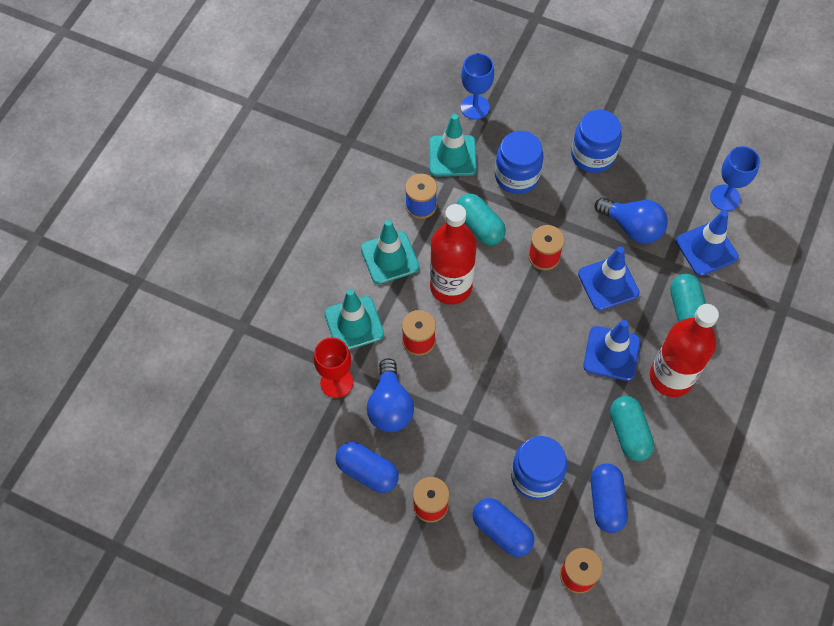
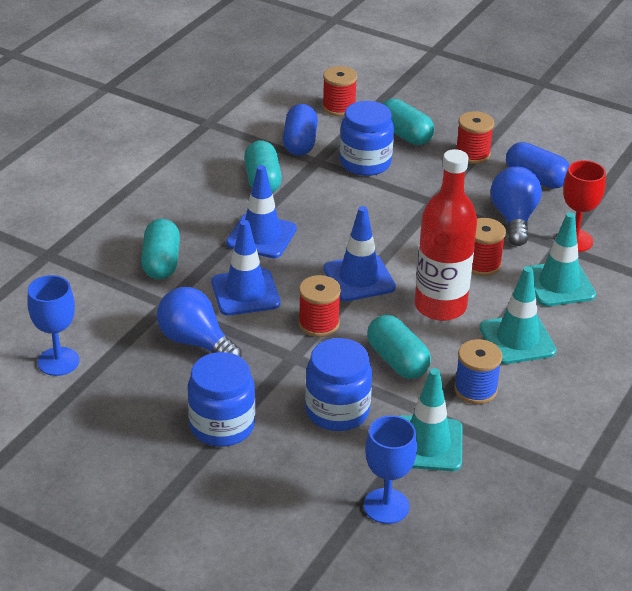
camera: 175 degrees left, 25 degrees down
blue capsule [473,498,534,557] -> turquoise capsule [382,99,434,145]
red bottle [650,304,719,397] -> none
blue traffic cone [676,210,739,276] -> blue traffic cone moved to [323,206,396,301]

